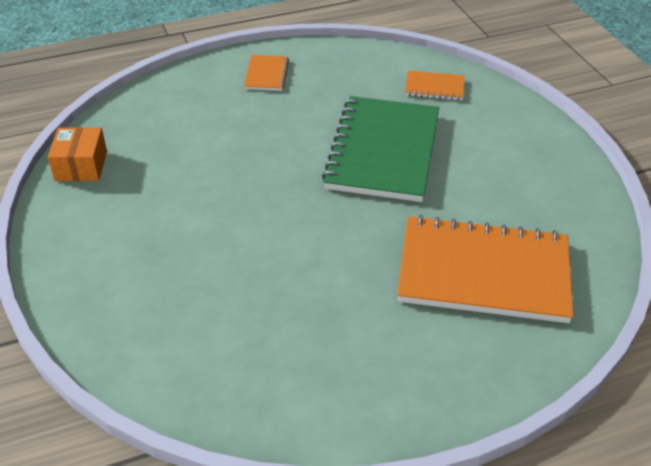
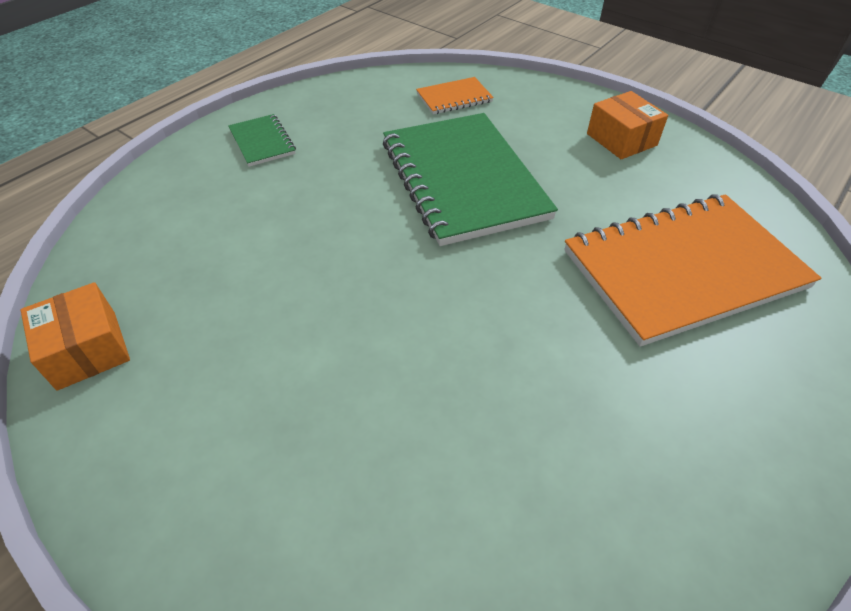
camera: 30 degrees left, 5 degrees up
orange notebook [244,55,289,91] -> green notebook [228,114,296,167]
none -> orange box [587,91,668,159]

